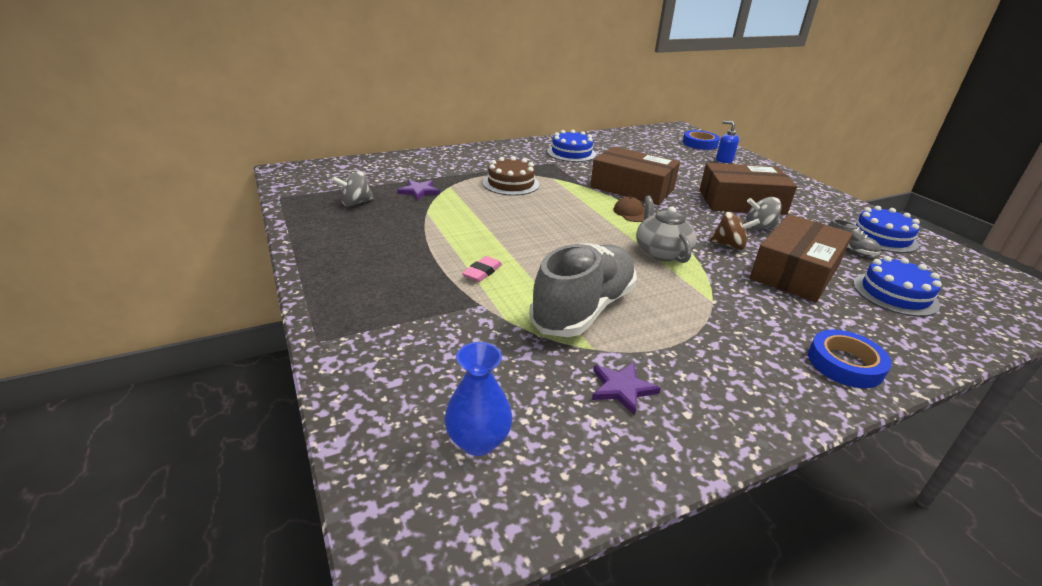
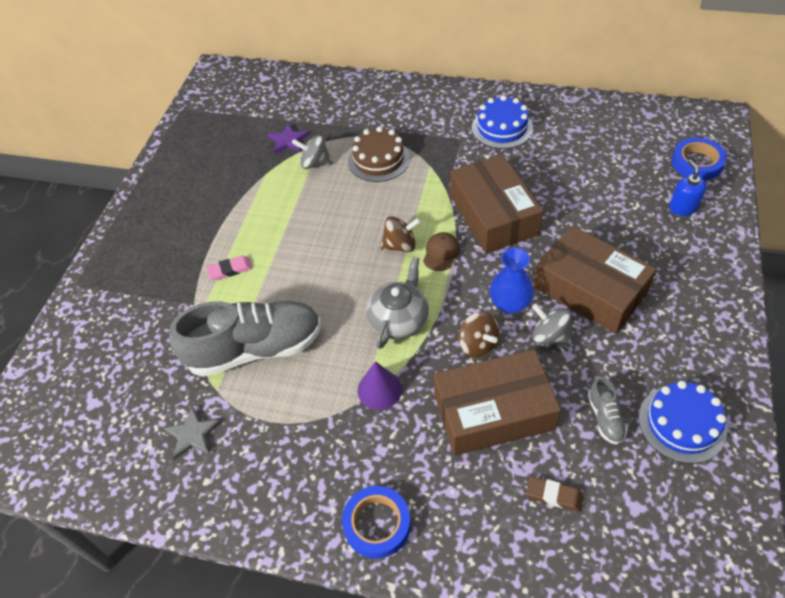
camera: 45 degrees right, 20 degrees up
grey spinning top [332,171,374,207] -> grey spinning top moved to [292,135,333,169]
blue vase [444,342,513,456] -> blue vase moved to [490,248,534,314]
purple star [592,362,661,416] -> grey star [164,406,221,460]
blue cake [853,256,942,317] -> brown eraser [526,476,584,512]
none -> purple cone [358,361,402,410]
none -> brown spinning top [380,216,421,252]

